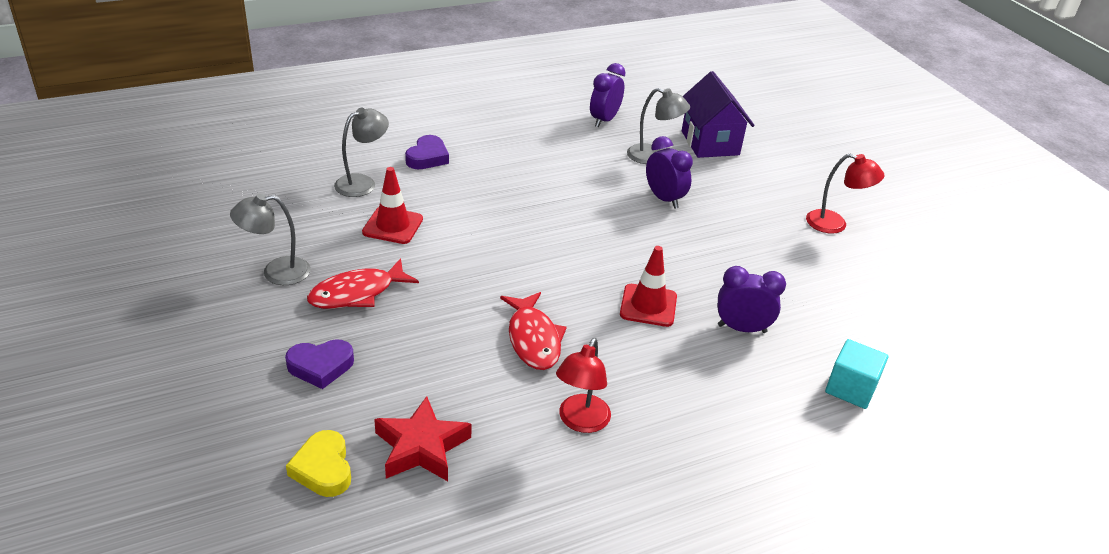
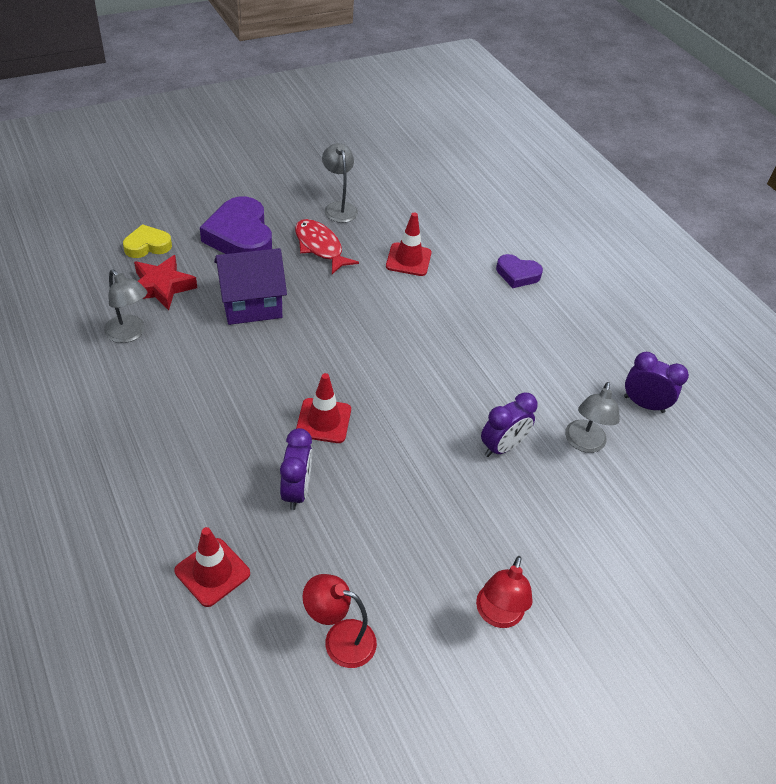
camera: 85 degrees right, 10 degrees up
purple heart [285,340,354,389] -> purple heart [200,196,272,254], size x1.80
grey lamp [334,108,389,197] -> grey lamp moved to [104,269,147,343]
red fish [500,292,567,370] -> none
red lamp [556,338,611,433] -> red lamp moved to [302,574,377,668]
purple house [682,71,755,158] -> purple house moved to [214,248,287,325]
turquoise cube [825,339,888,409] -> red traffic cone [174,527,250,607]

